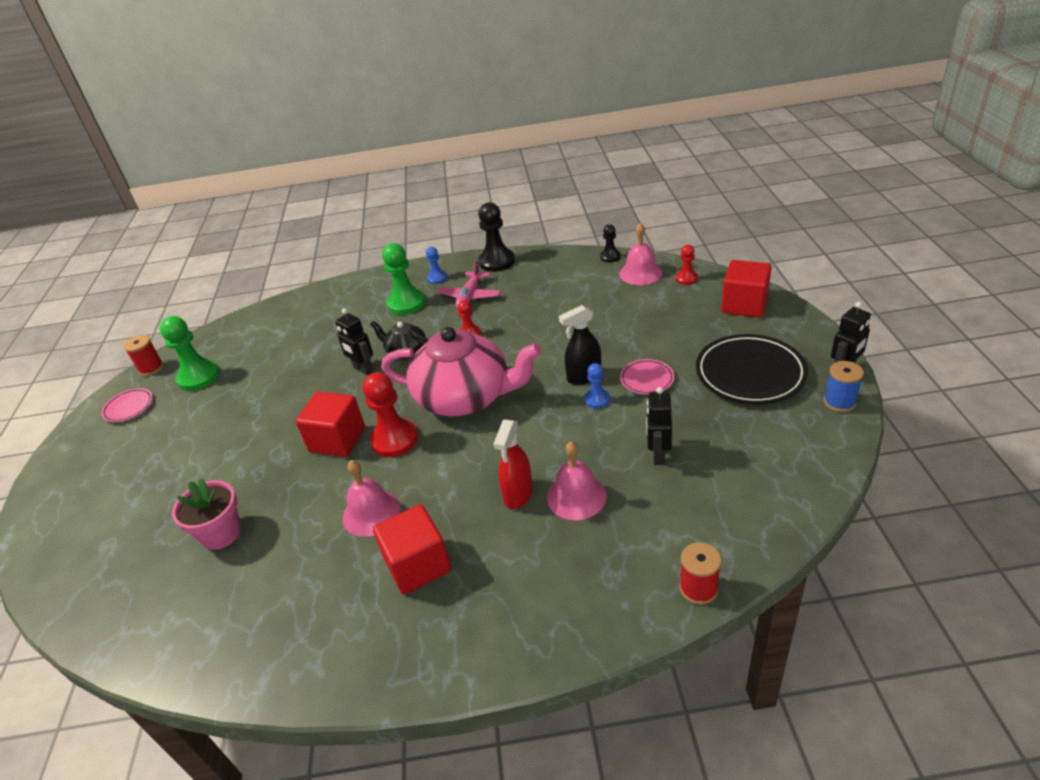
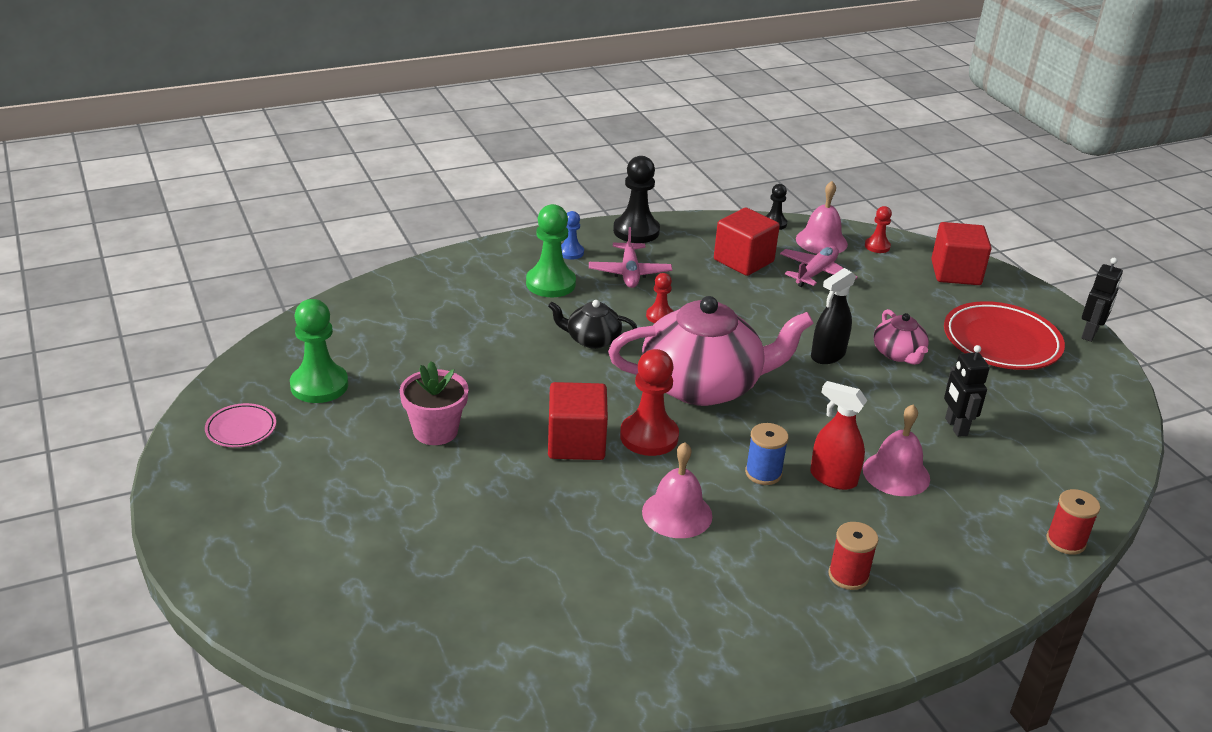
camera: 25 degrees left, 5 degrees down
red spool [124,335,164,376] -> red spool moved to [828,522,879,590]
pink flower pot [172,478,241,550] -> pink flower pot moved to [400,361,469,445]
black robot [335,308,374,375] -> none
red cube [373,504,451,595] -> red cube moved to [714,208,780,276]
red spray bottle [494,420,533,509] -> red spray bottle turned 120 degrees clockwise [810,381,868,490]
blue pawn [584,363,610,409] -> none
pink plate [620,359,674,395] -> pink teapot [873,309,929,365]
black plate [696,334,808,404] -> red plate [944,301,1065,370]
blue spool [823,361,864,412] -> blue spool moved to [745,423,789,485]
none -> pink plane [780,246,857,287]

